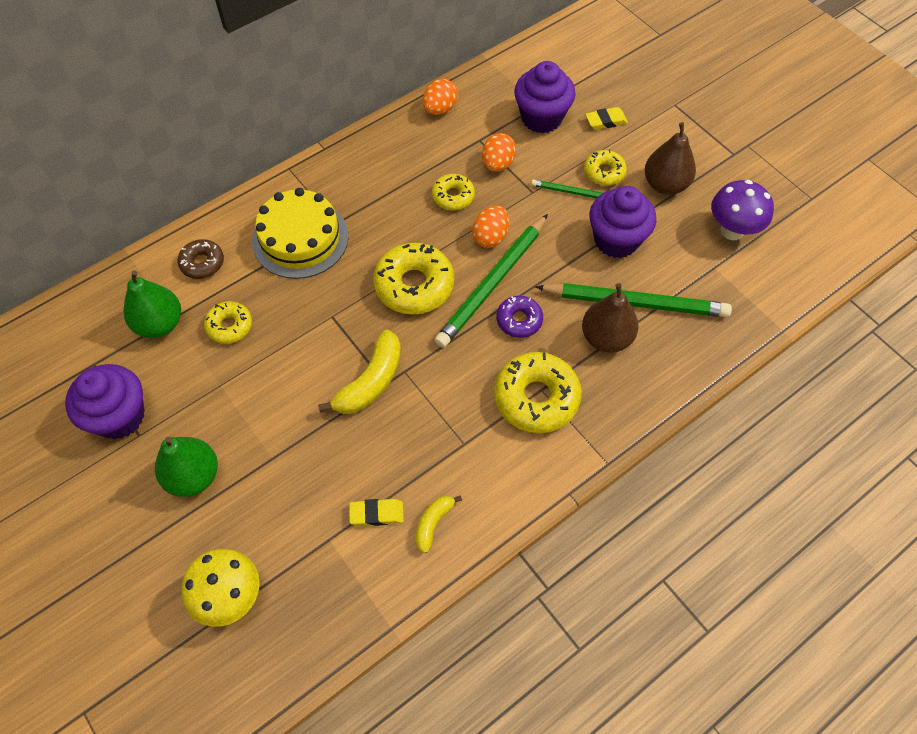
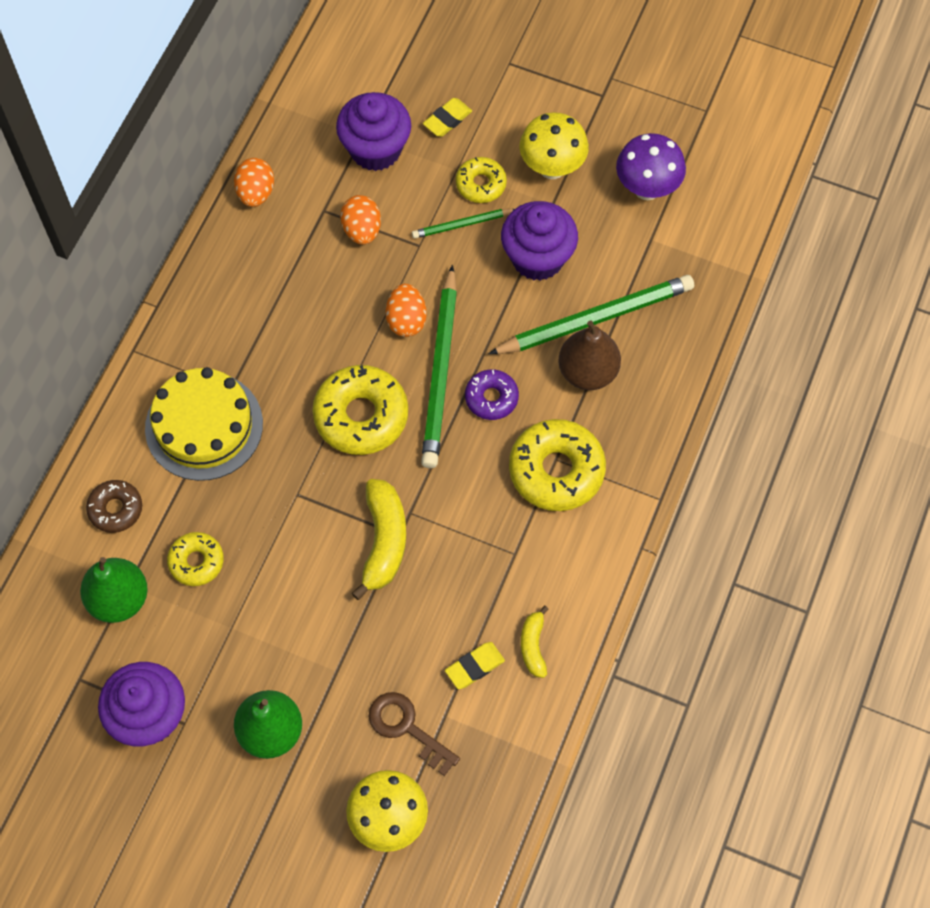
camera: 30 degrees left, 5 degrees up
yellow donut [432,174,475,211] -> none
brown pear [645,122,696,195] -> yellow mushroom [519,112,589,179]
none -> brown key [369,692,460,776]

